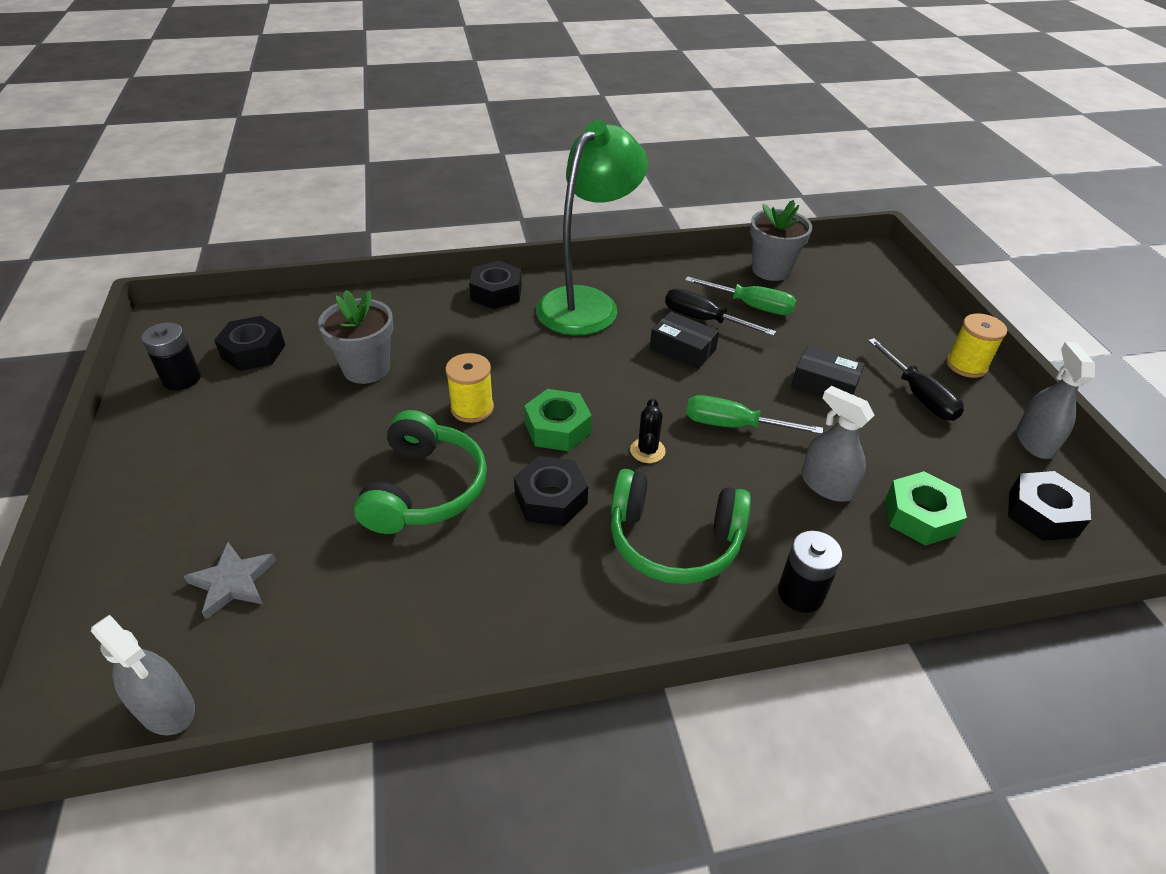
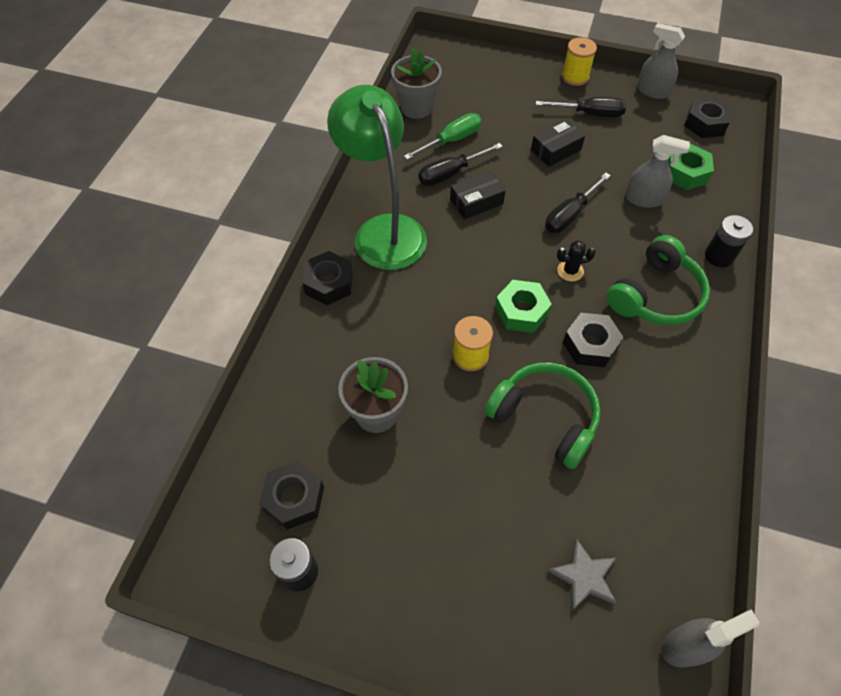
camera: 60 degrees left, 15 degrees up
black cactus [630,398,666,463] -> black cactus turned 45 degrees counterclockwise [557,240,596,281]
green screwdriver [686,395,823,434] -> black screwdriver [545,173,611,233]
grey spray bottle [802,386,874,502] -> grey spray bottle turned 150 degrees counterclockwise [625,135,690,208]

